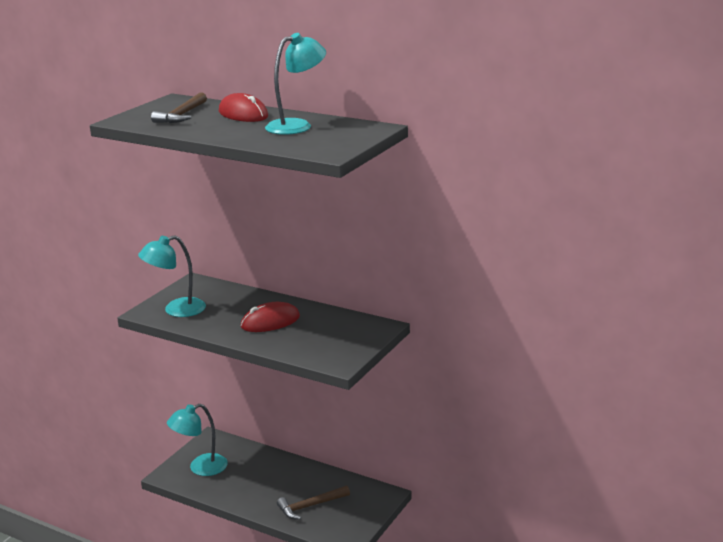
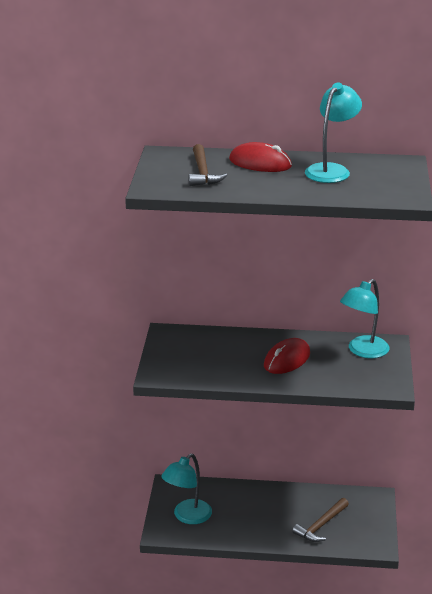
camera: 25 degrees left, 5 degrees up
turquoise lamp [138,235,206,317] -> turquoise lamp moved to [340,279,389,358]

